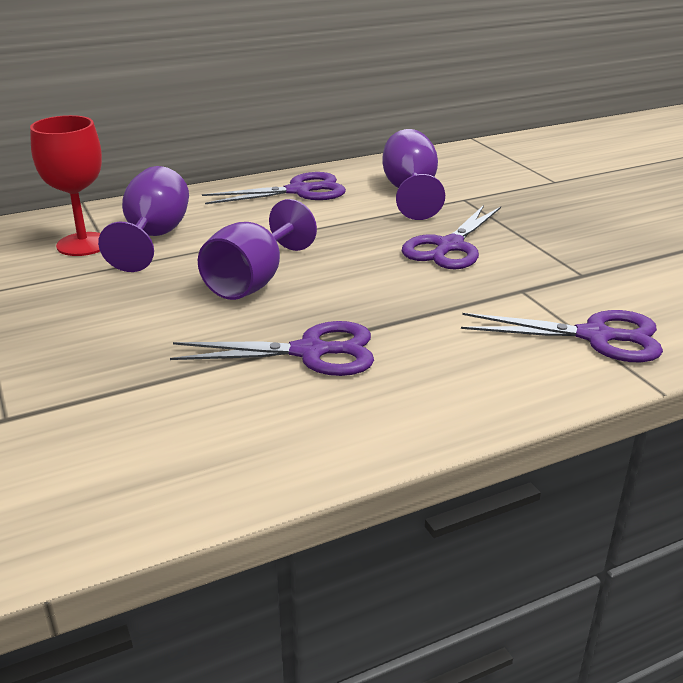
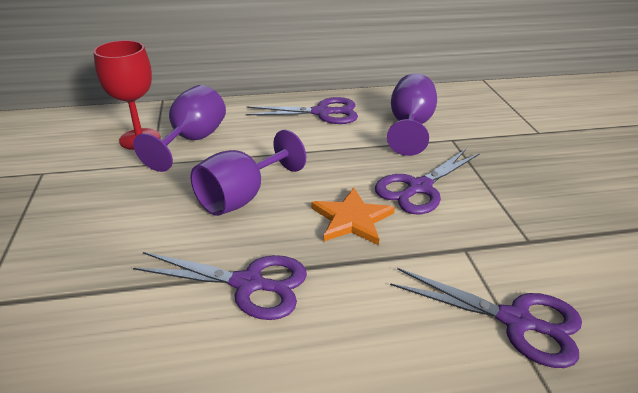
camera: 15 degrees right, 5 degrees up
none -> orange star [311,188,395,245]

